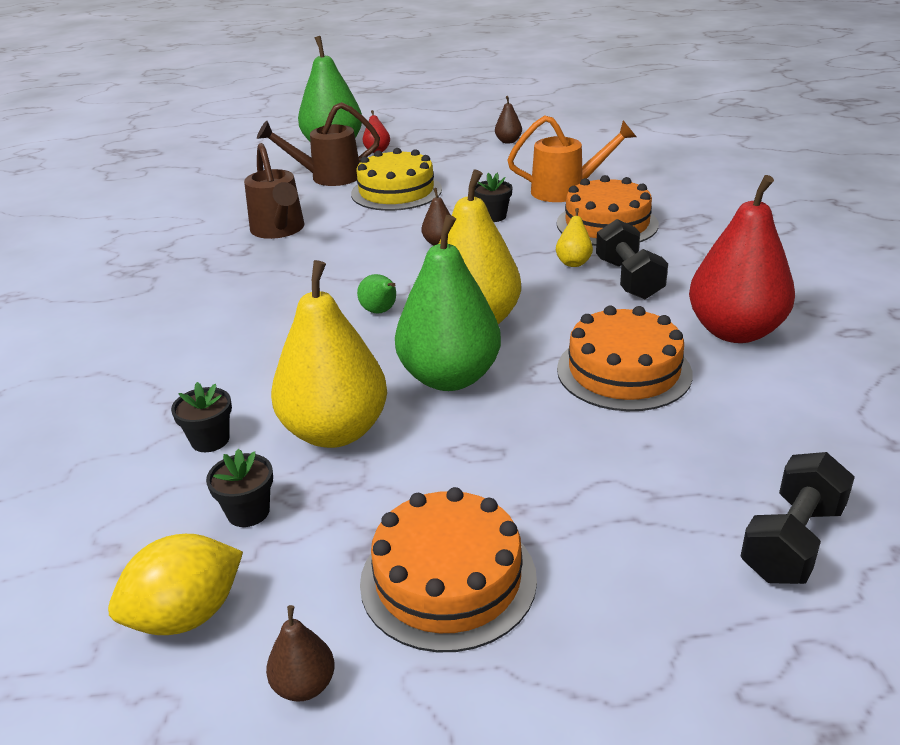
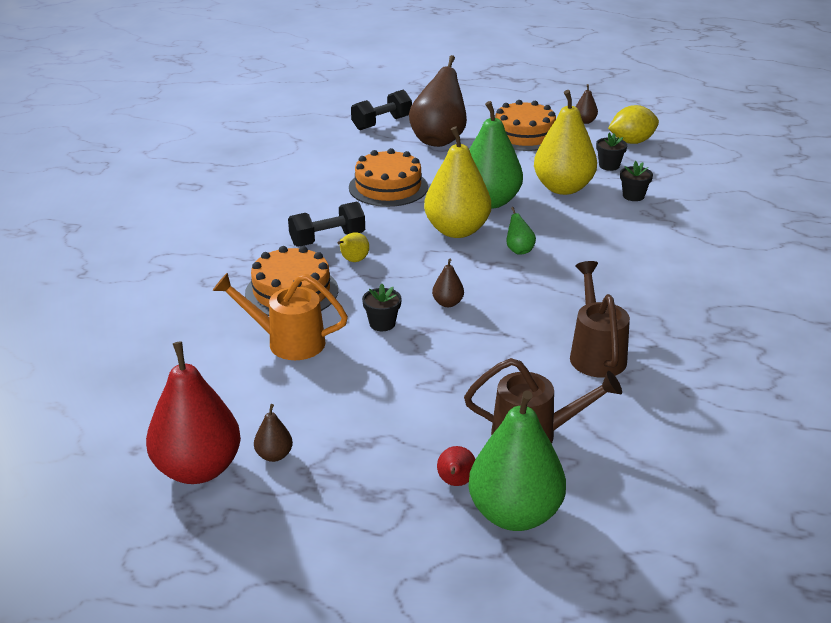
camera: 165 degrees left, 0 degrees up
yellow cake [351,148,442,211] -> none
black dumbbell [596,219,668,299] -> black dumbbell turned 60 degrees clockwise [288,202,365,247]
red pear [689,175,795,343] -> red pear moved to [146,341,241,484]
none -> brown pear [409,55,467,147]

